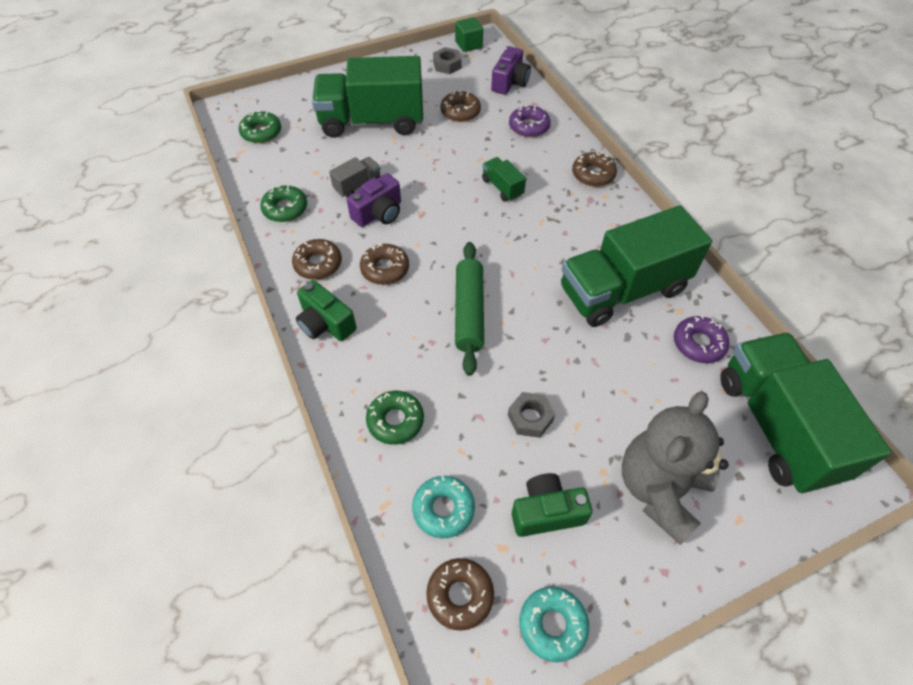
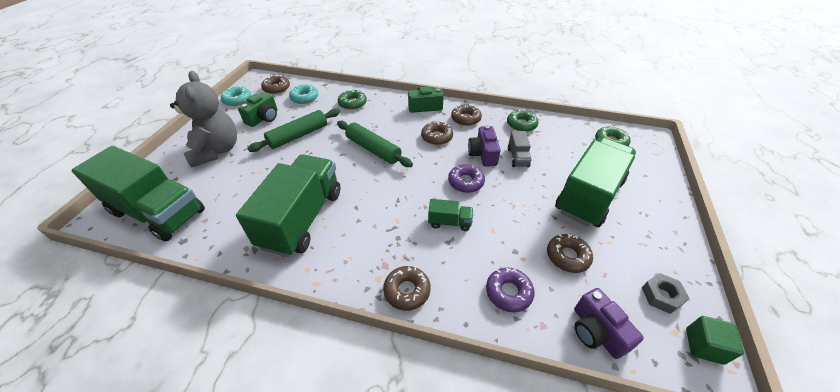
camera: 130 degrees right, 10 degrees down
grey nut [508,392,555,438] -> green rolling pin [247,108,340,152]
purple donut [674,315,729,363] -> purple donut moved to [448,164,485,193]

